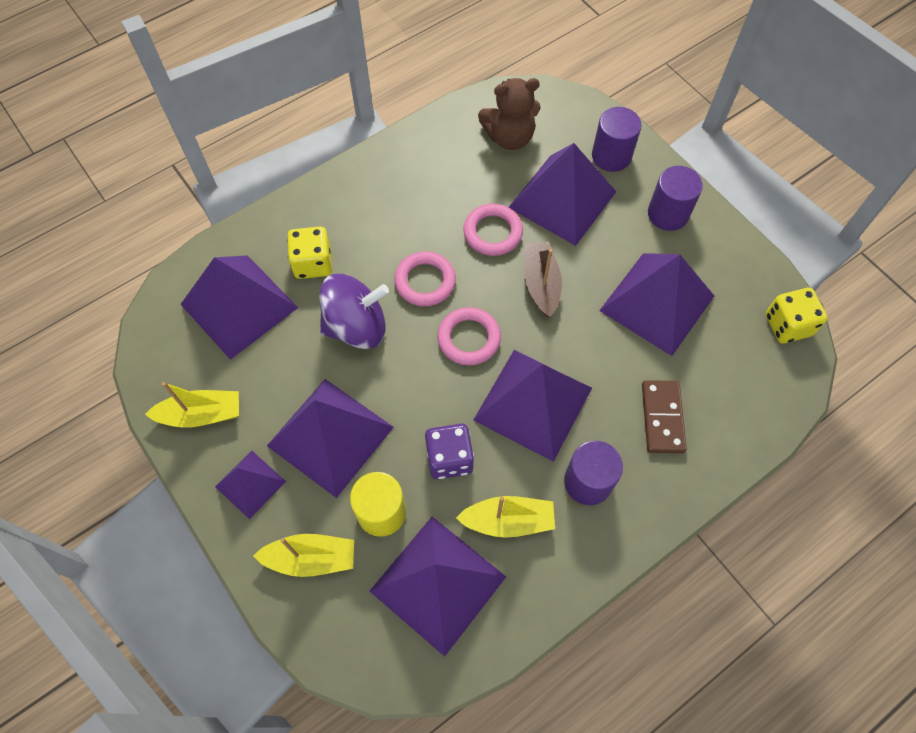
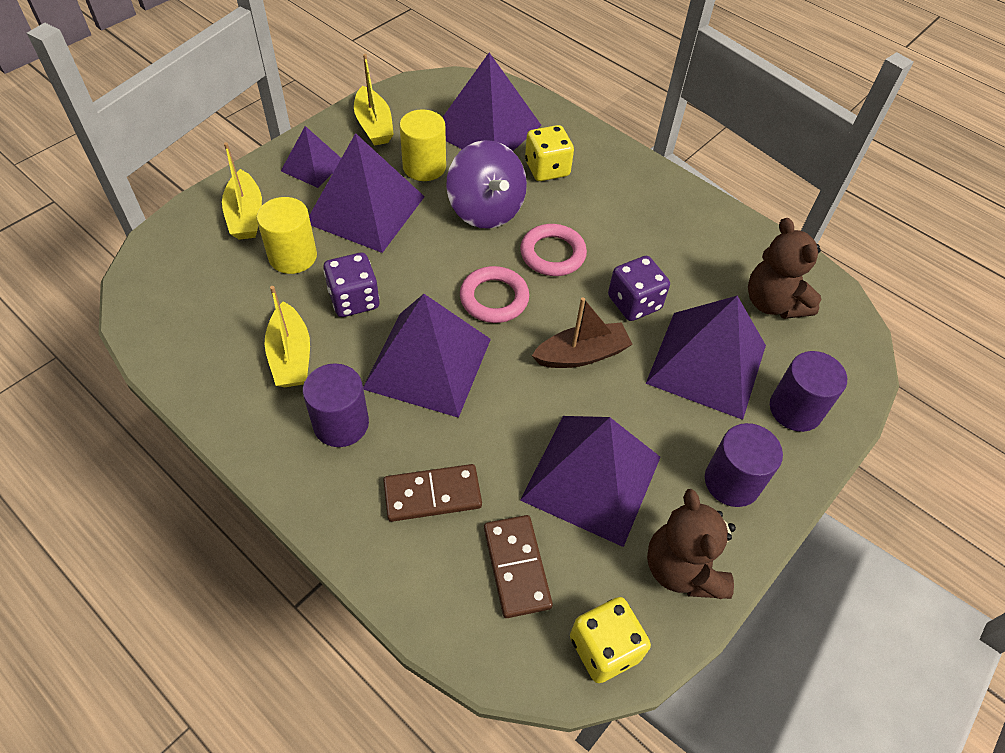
camera: 75 degrees right, 10 degrees down
purple pyramid [370,517,506,657] -> none
pink ring [463,204,523,256] -> purple dice [608,256,670,321]
none -> yellow cylinder [399,109,446,181]
none -> brown domino [484,515,553,618]
none -> brown teddy bear [647,489,736,599]

